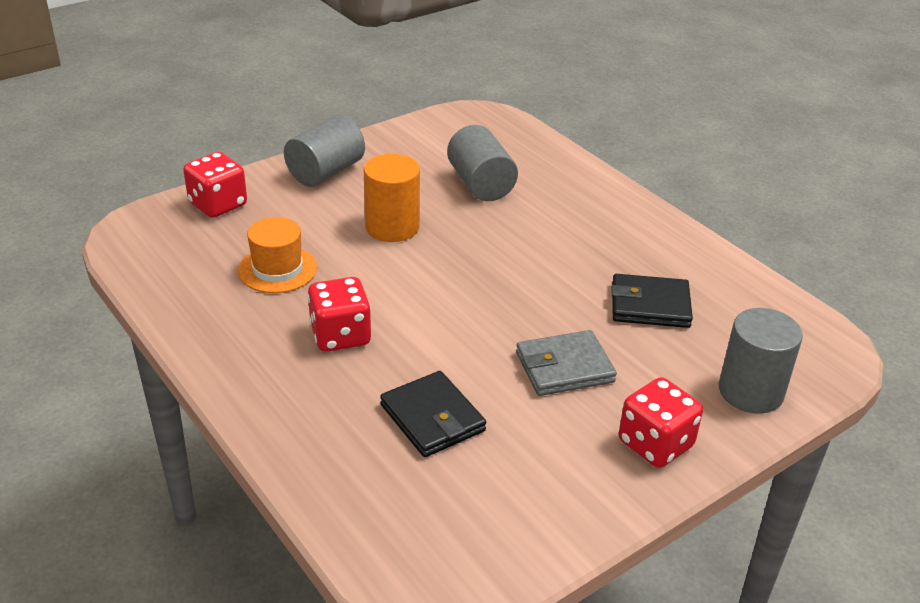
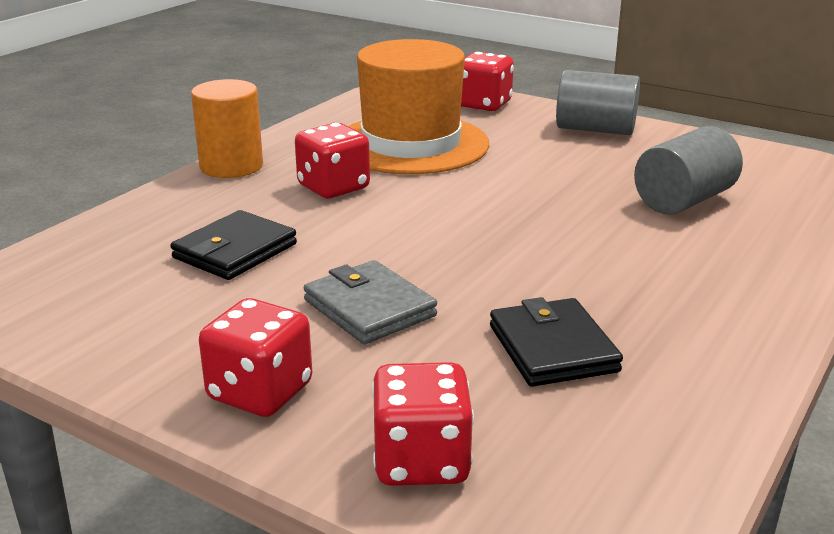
camera: 70 degrees right, 10 degrees down
orange hat [238,217,317,293] -> orange hat [348,39,489,174], size x1.92
orange cylinder [364,154,420,242] -> orange cylinder moved to [191,79,263,178]
grey cylinder [719,308,803,414] -> red dice [372,362,474,486]

